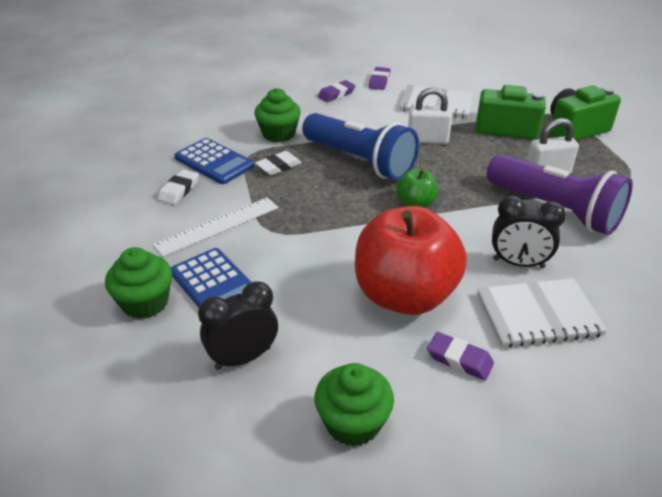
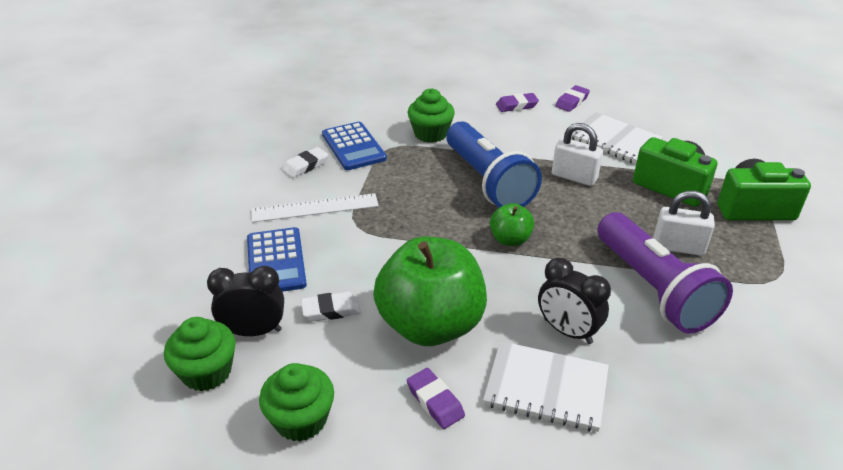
camera: 25 degrees right, 0 degrees up
green cupcake [105,247,172,319] -> green cupcake moved to [164,317,236,391]
white eraser [255,151,302,175] -> white eraser moved to [301,292,361,321]
red apple [355,206,467,315] -> green apple [373,237,487,346]

